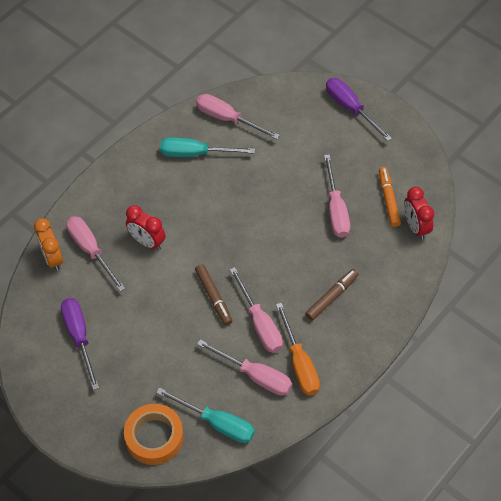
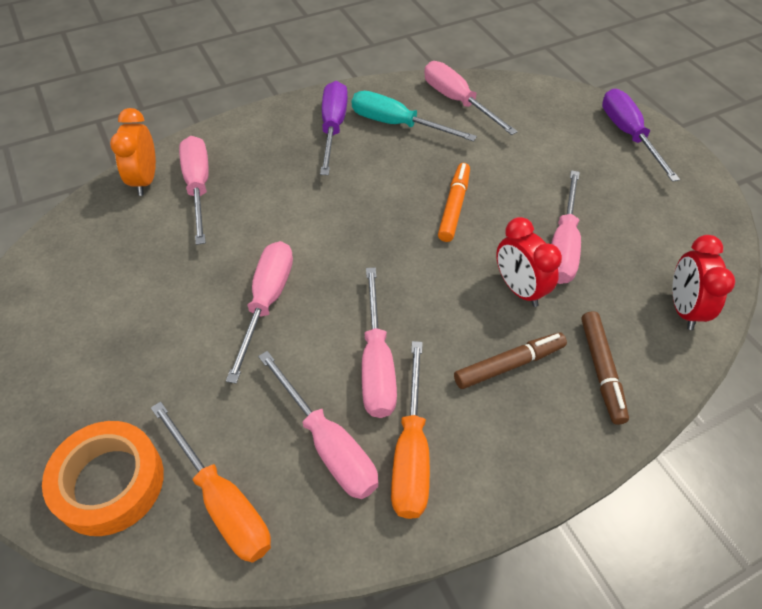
camera: 20 degrees right, 5 degrees down
purple screwdriver [61,298,99,390] -> purple screwdriver moved to [320,81,348,175]
red clock [126,205,166,250] -> red clock moved to [496,217,562,307]
turquoise screwdriver [156,388,255,443] -> orange screwdriver [151,401,271,563]
brown marker [195,264,232,325] -> brown marker moved to [581,311,629,425]
orange marker [379,167,401,227] -> orange marker moved to [438,163,470,242]
none -> pink screwdriver [226,241,293,384]

